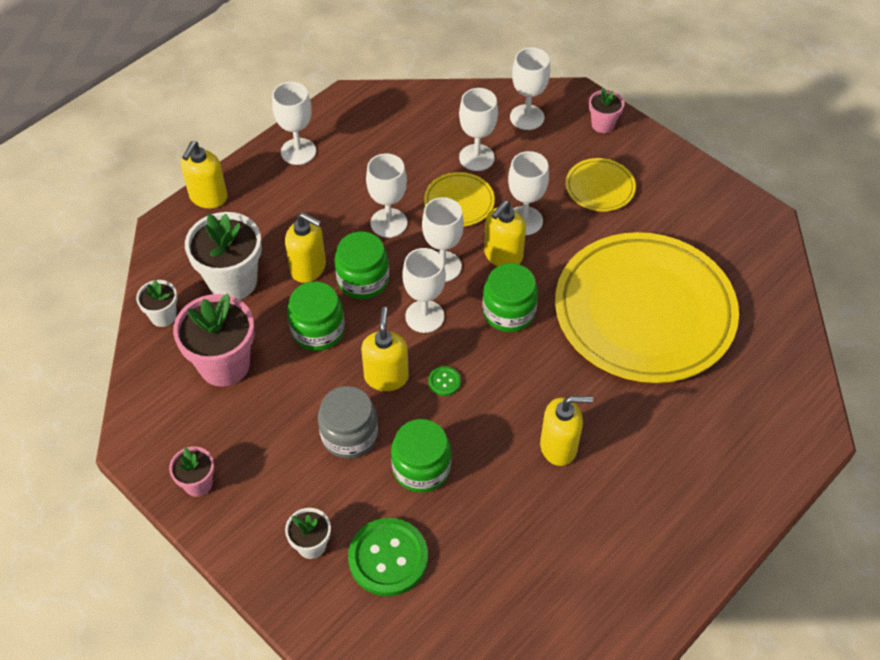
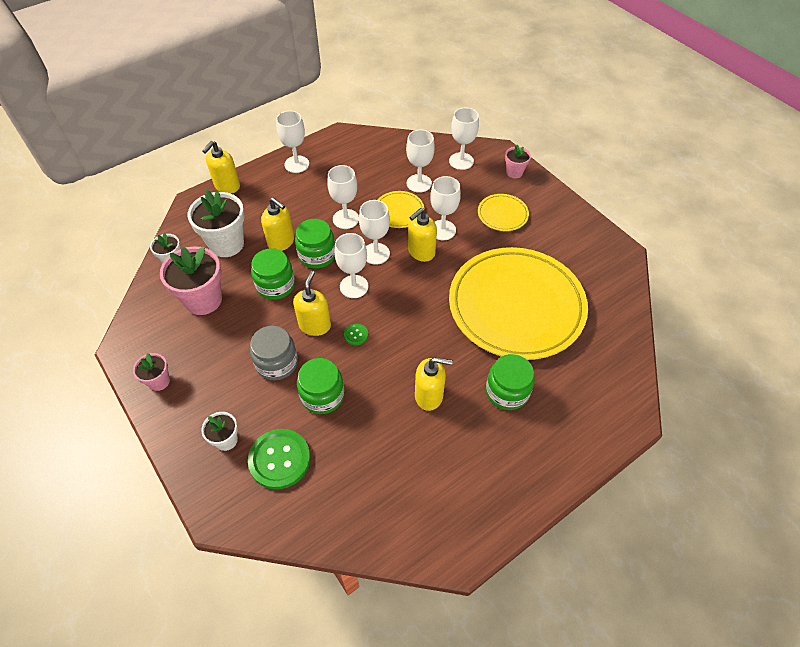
camera: 10 degrees right, 0 degrees up
green jar [482,263,538,332] -> green jar moved to [486,354,535,410]

